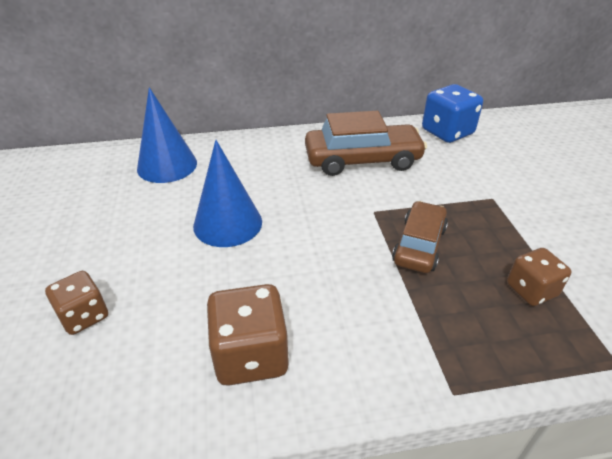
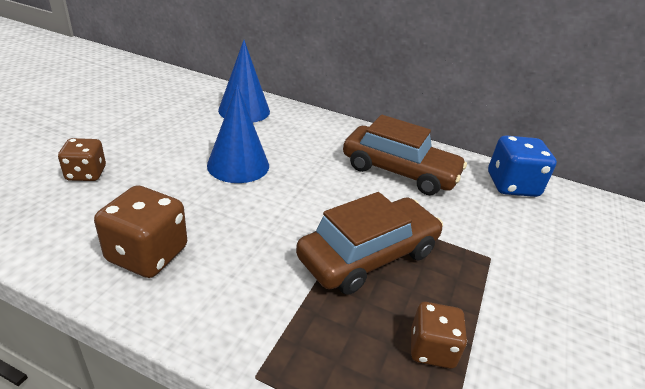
camera: 30 degrees right, 5 degrees down
brown car [392,201,448,273] -> brown car [296,192,443,295], size x1.54

